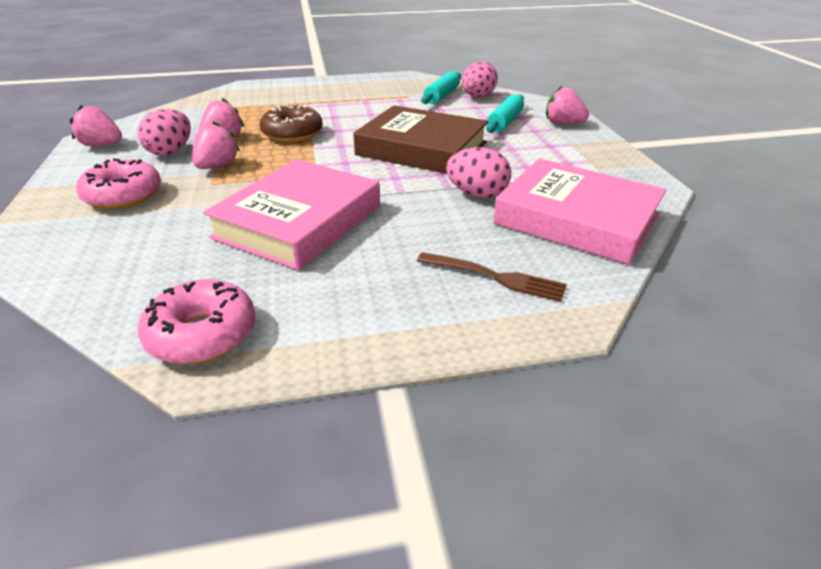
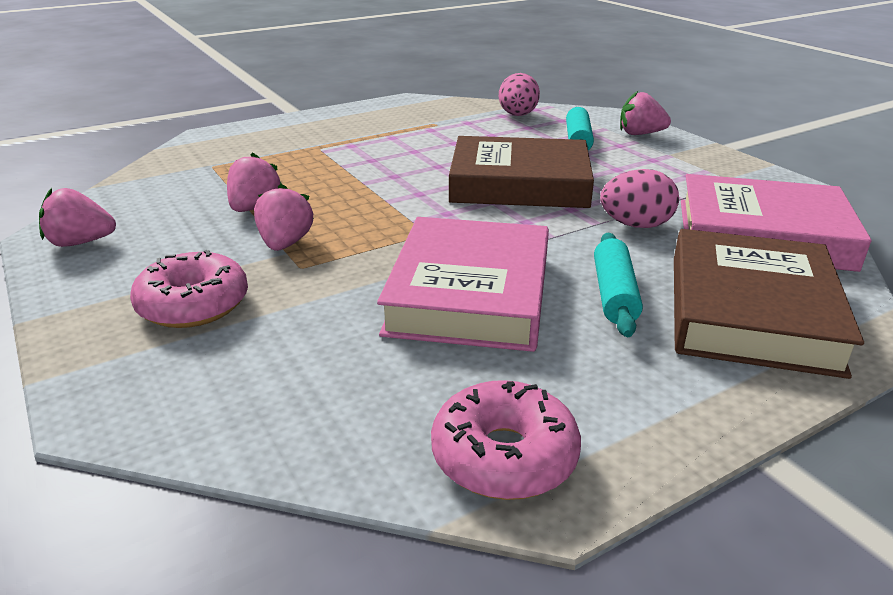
camera: 20 degrees left, 5 degrees down
pink egg [137,109,191,156] -> none
brown donut [260,104,323,142] -> none
brown fork [417,252,567,302] -> brown book [674,229,864,379]
turquoise rolling pin [421,72,461,104] -> turquoise rolling pin moved to [594,233,643,337]

